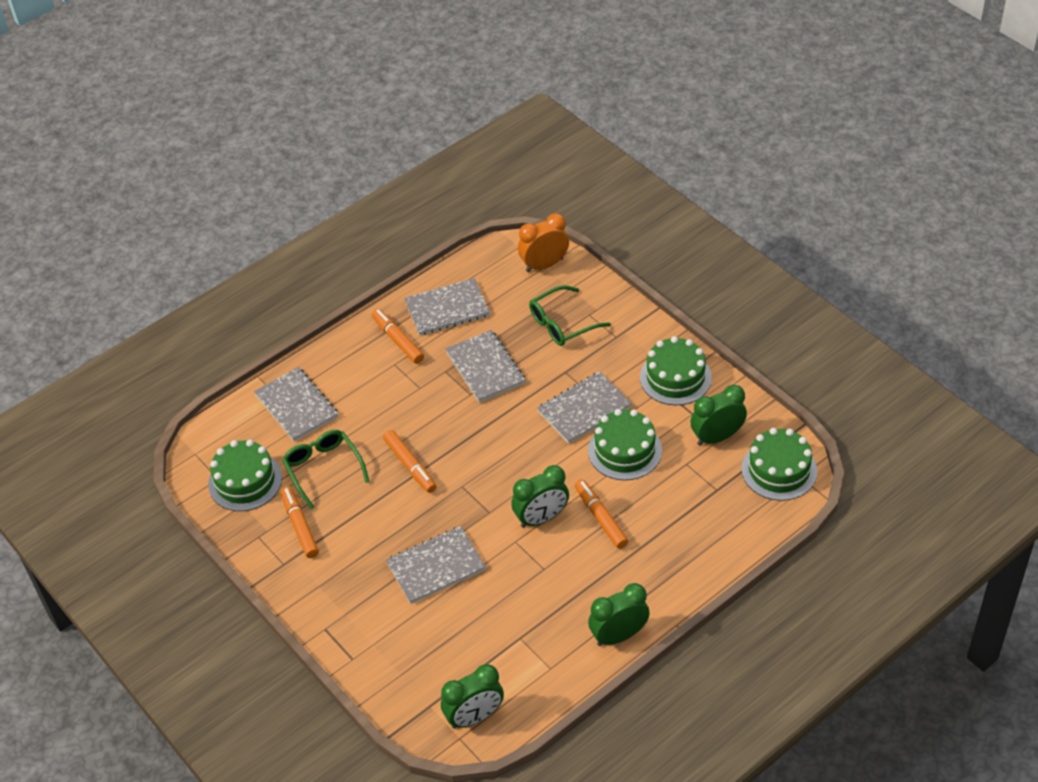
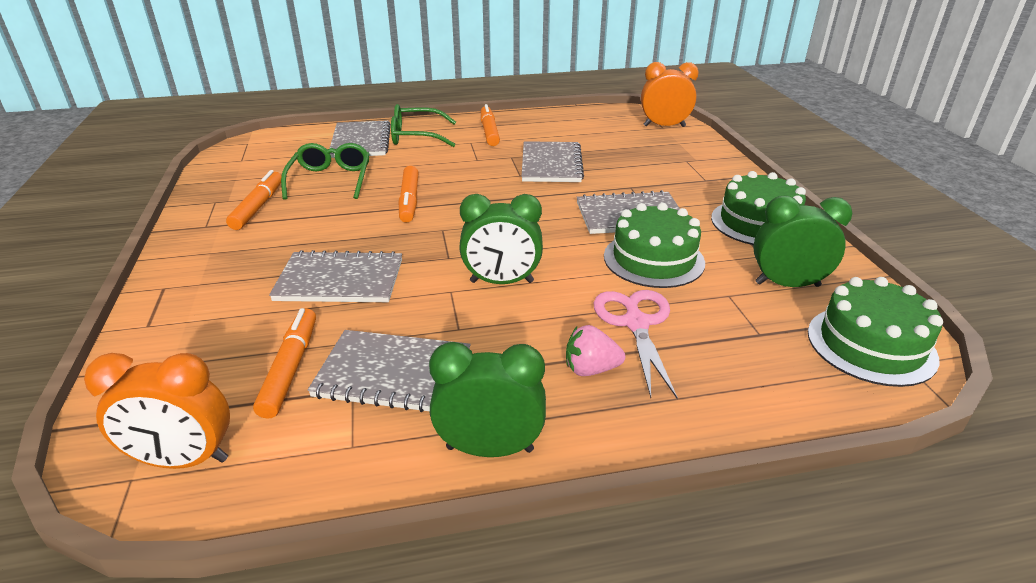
camera: 25 degrees right, 15 degrees down
green cake [208,440,282,511] -> none
grey notebook [404,278,490,336] -> grey notebook moved to [308,330,471,412]
green clock [441,664,504,729] -> orange clock [84,353,230,469]
green glasses [529,285,611,346] -> green glasses moved to [391,104,456,147]
orange marker [575,479,628,549] -> orange marker moved to [253,308,316,419]
none -> pink strawberry [566,325,625,376]
none -> pink scissors [593,290,678,399]

